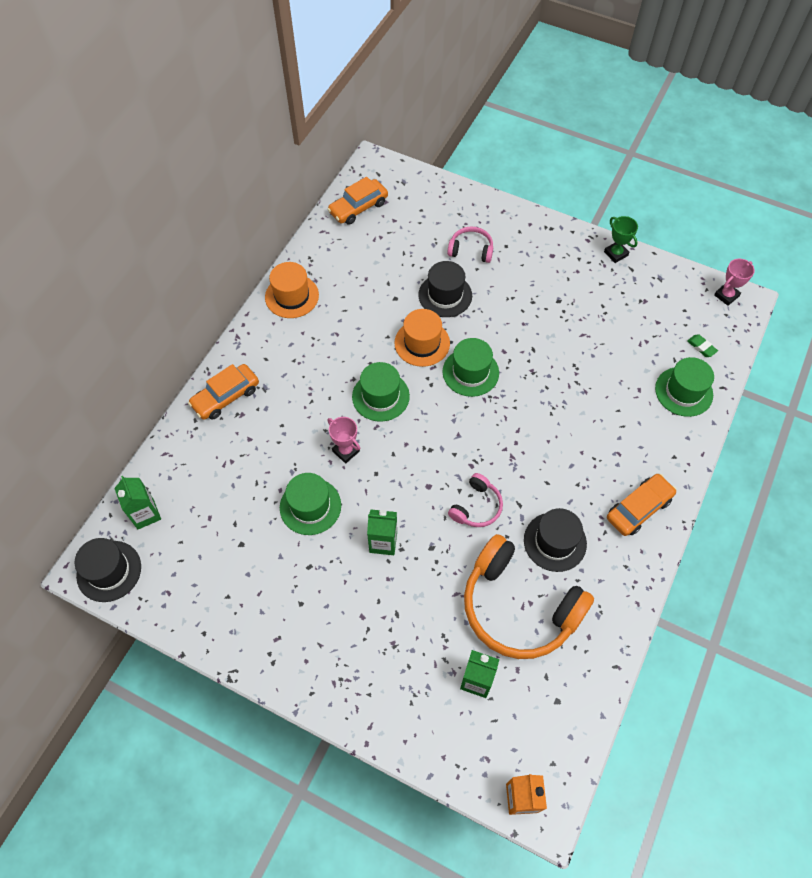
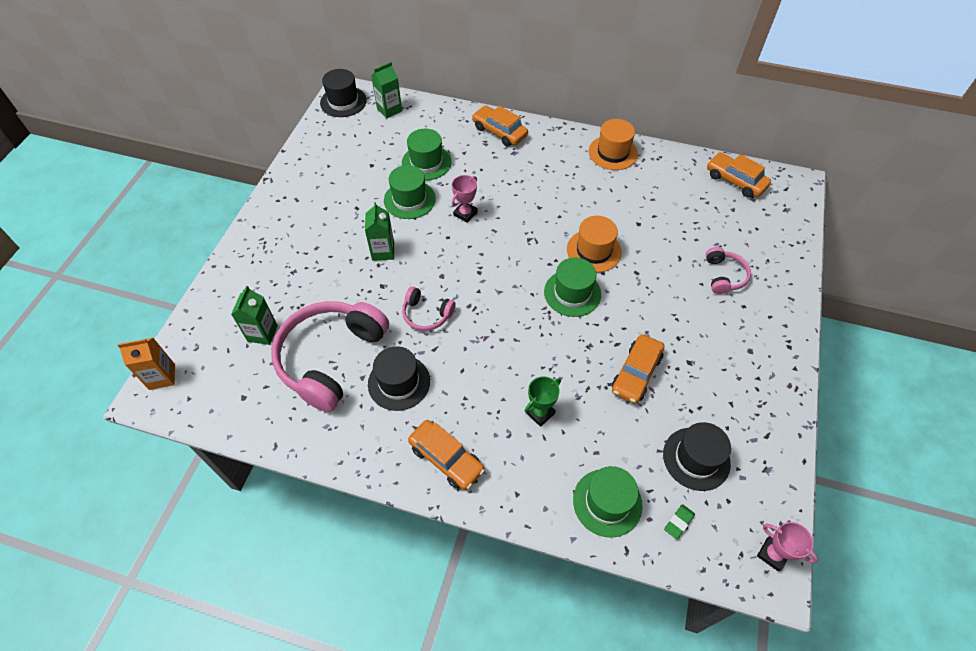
camera: 80 degrees right, 5 degrees down
green hat [352,362,410,422] -> green hat moved to [402,129,451,181]
black hat [418,261,472,317] -> black hat moved to [663,422,731,491]
orange headphones [464,534,594,659] -> pink headphones [271,301,389,412]
green trophy [604,216,638,263] -> green trophy moved to [525,376,561,427]
none -> orange car [612,334,664,404]

